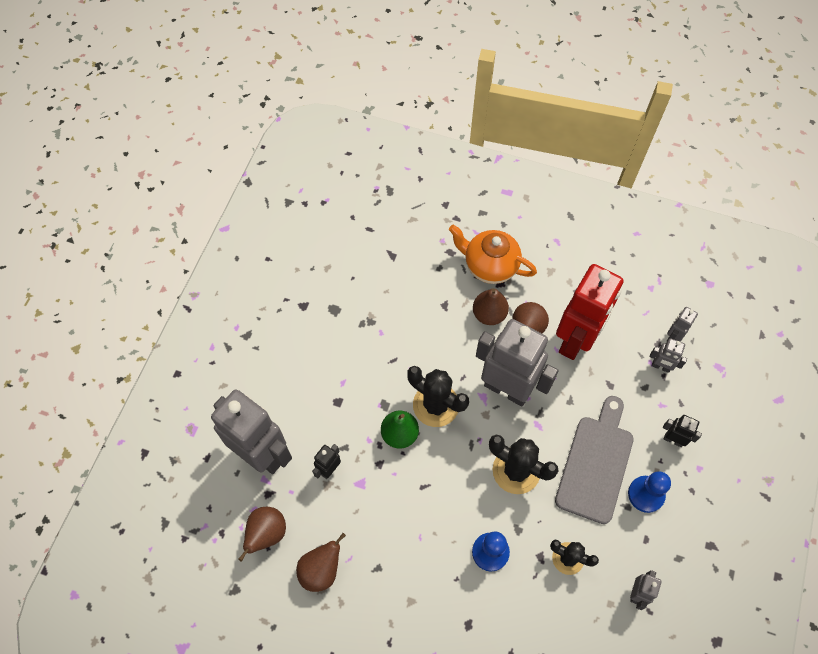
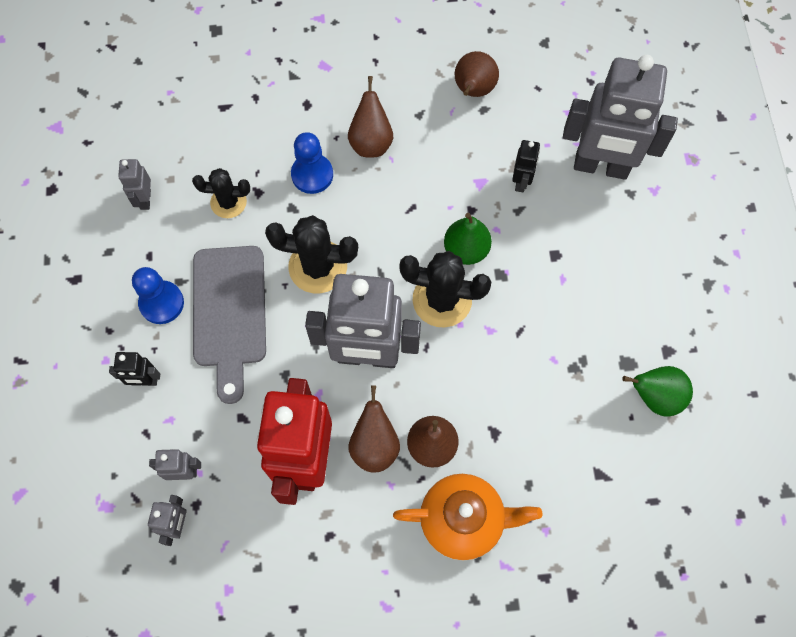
camera: 155 degrees right, 5 degrees up
brown pear [238,507,286,562] -> brown pear moved to [348,76,393,158]
none -> green pear [622,366,693,417]

